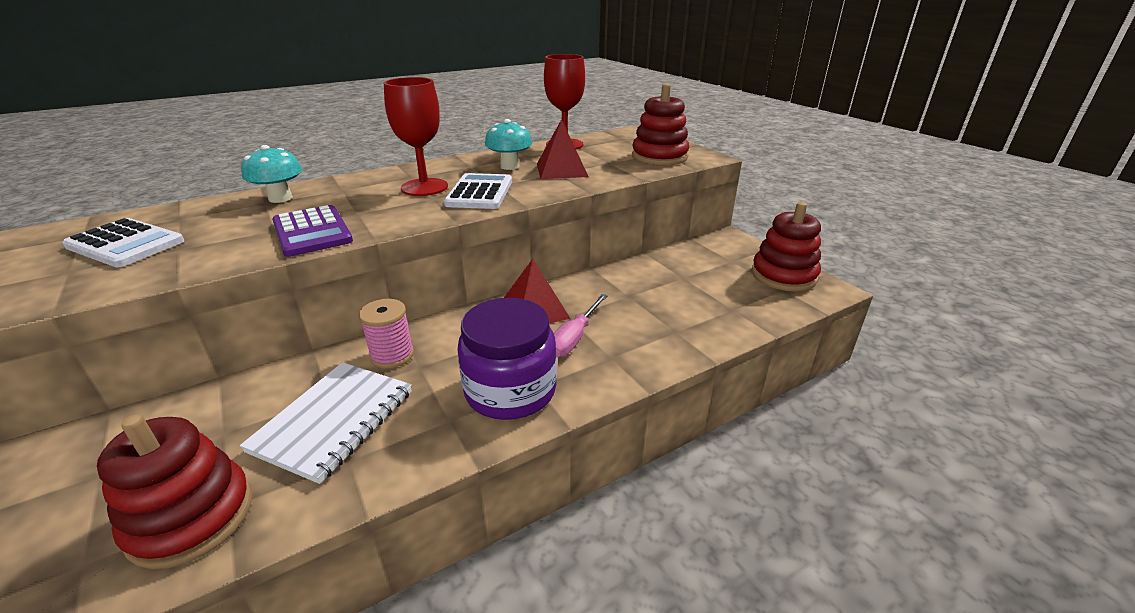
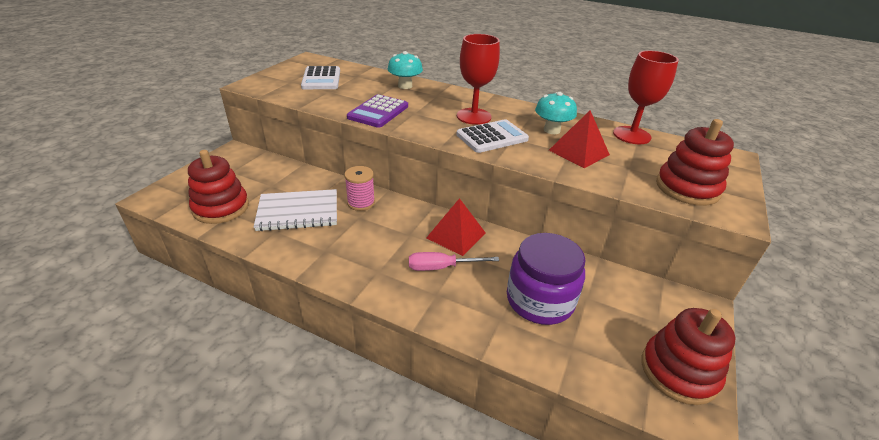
camera: 55 degrees right, 5 degrees up
purple jar [457,298,557,420] -> purple jar moved to [507,233,586,325]

